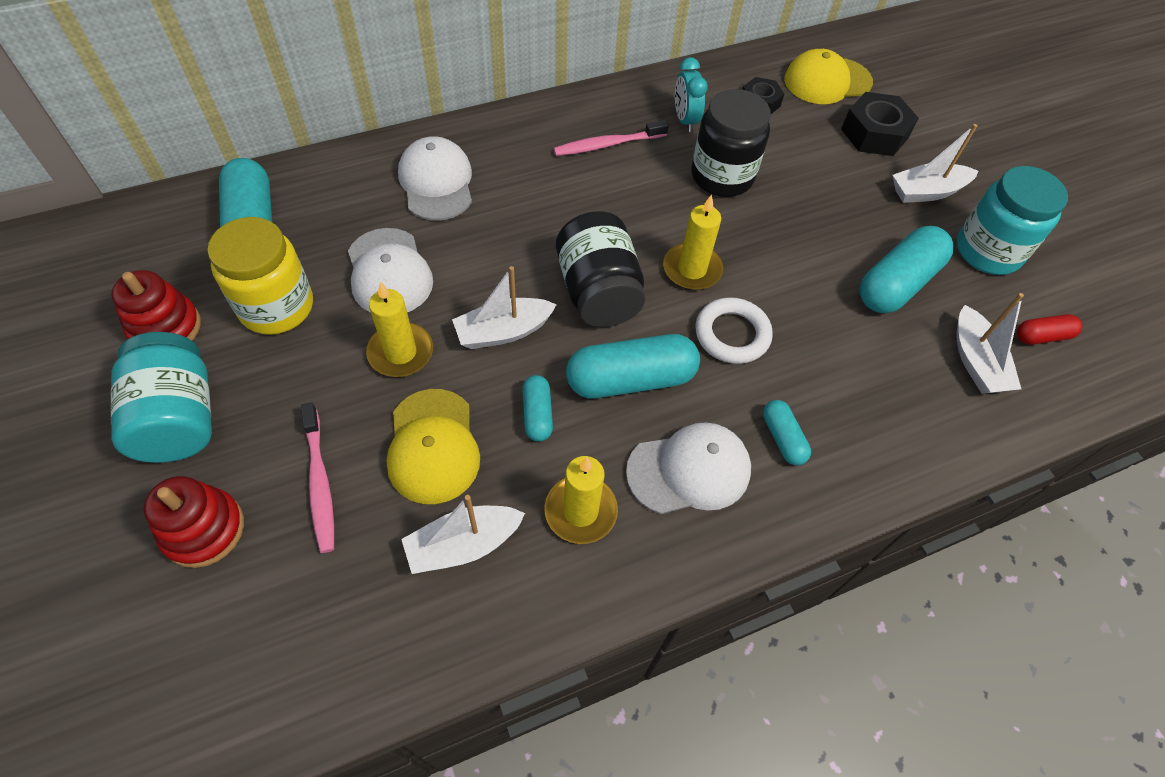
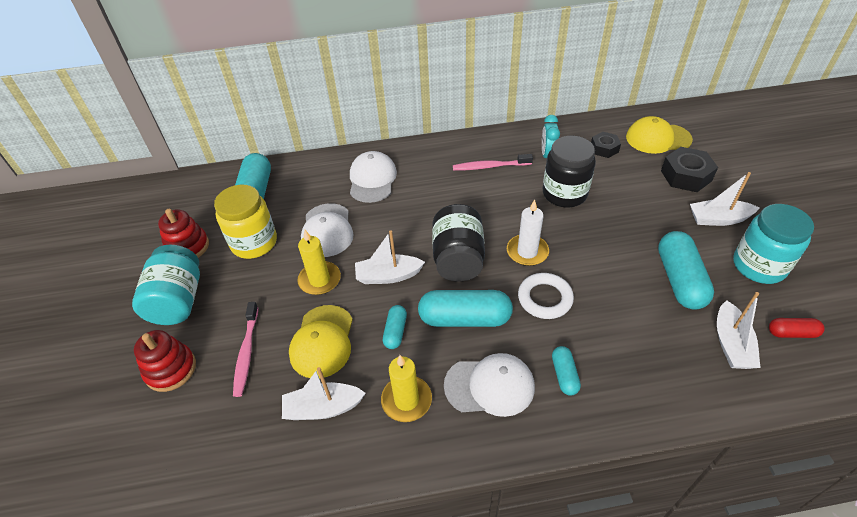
camera: 20 degrees right, 10 degrees down
yellow candle [663,194,723,290] -> white candle [507,200,549,266]
turquoise capsule [860,226,953,313] -> turquoise capsule turned 60 degrees counterclockwise [658,231,714,310]

